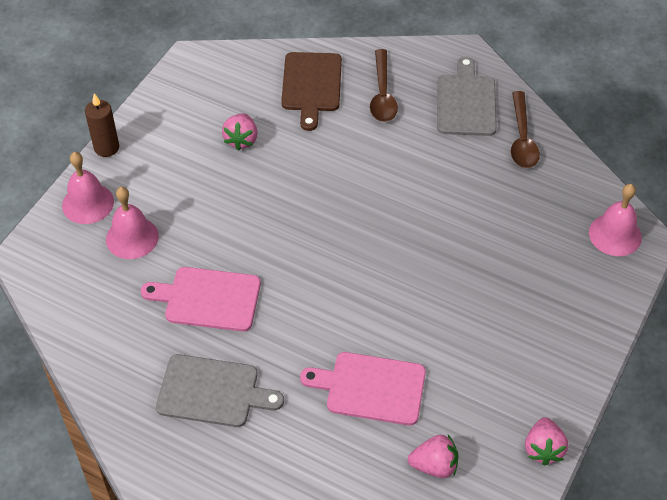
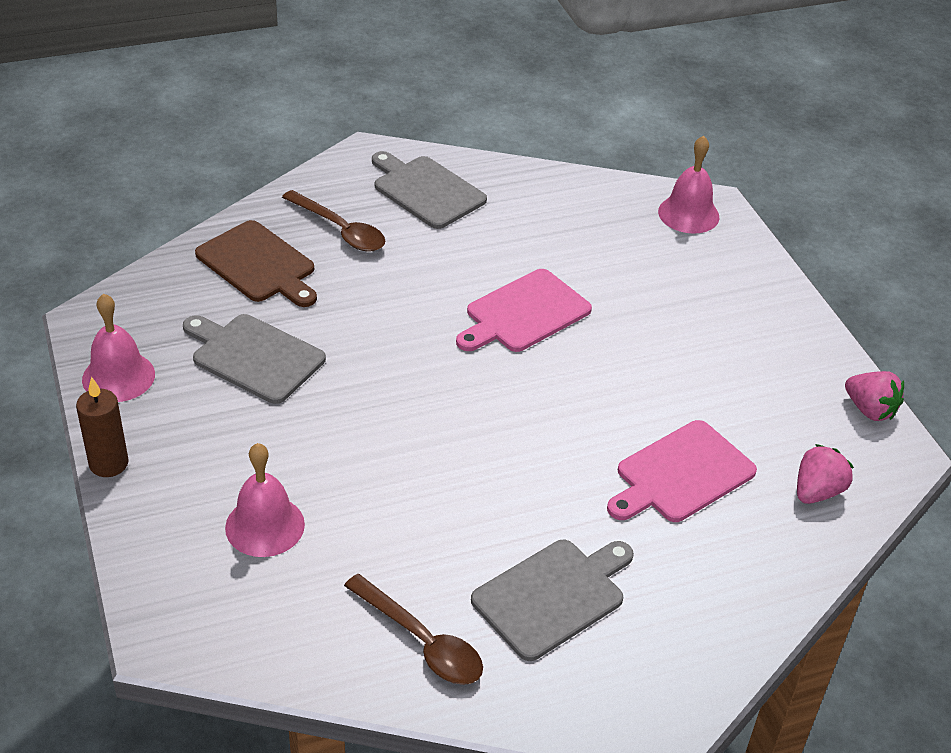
camera: 50 degrees left, 10 degrees down
pink bell [62,152,114,224] -> pink bell moved to [82,293,155,402]
pink cutting board [141,267,261,332] -> pink cutting board moved to [456,269,592,352]
pink strawberry [222,113,258,151] -> grey cutting board [183,314,326,404]
brown spoon [511,91,540,168] -> brown spoon moved to [344,574,483,685]

